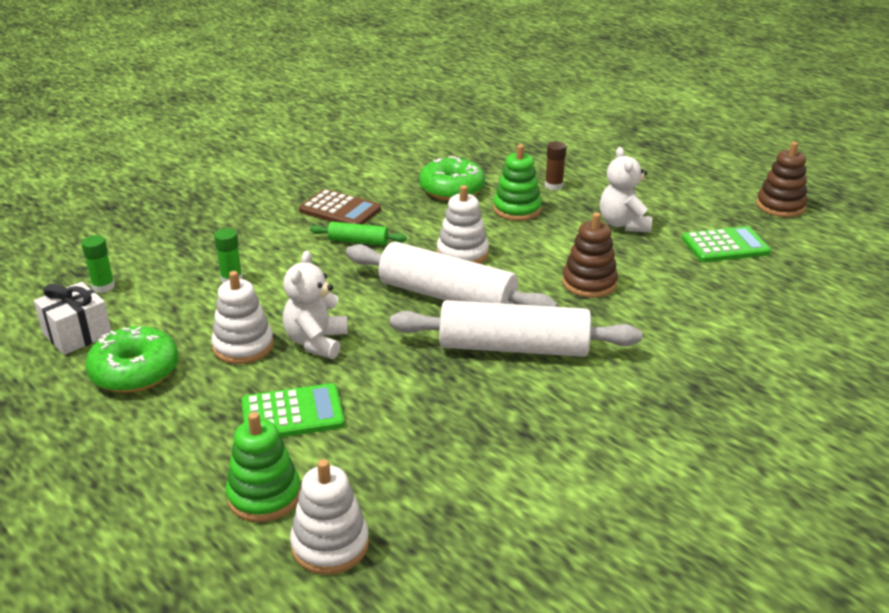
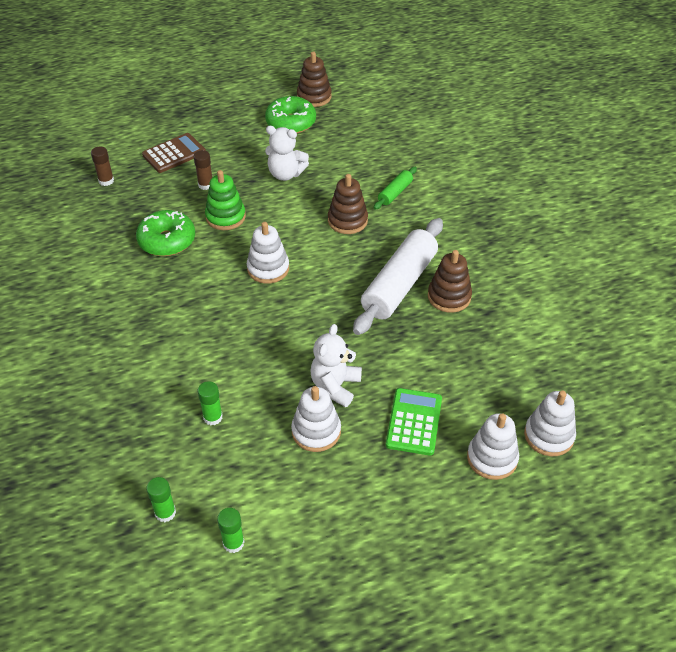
camera: 65 degrees left, 15 degrees up
white gift [34,282,111,355] -> green glue stick [217,508,244,553]
green donut [85,326,179,393] -> green donut moved to [265,96,316,134]
green stacking toy [226,412,301,522] -> white stacking toy [467,413,519,480]
white teddy bear [283,251,348,359] -> white teddy bear turned 75 degrees clockwise [310,324,362,407]
brown calculator [299,189,381,224] -> brown calculator moved to [142,133,206,173]
green rolling pin [310,222,407,246] -> green rolling pin moved to [374,167,417,210]
white rolling pin [346,242,558,307] -> none
green calculator [682,226,771,262] -> none
none -> brown glue stick [91,146,114,186]
none -> brown stacking toy [428,250,472,313]

